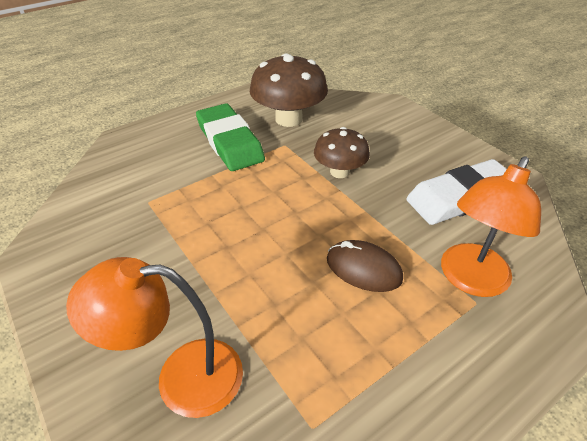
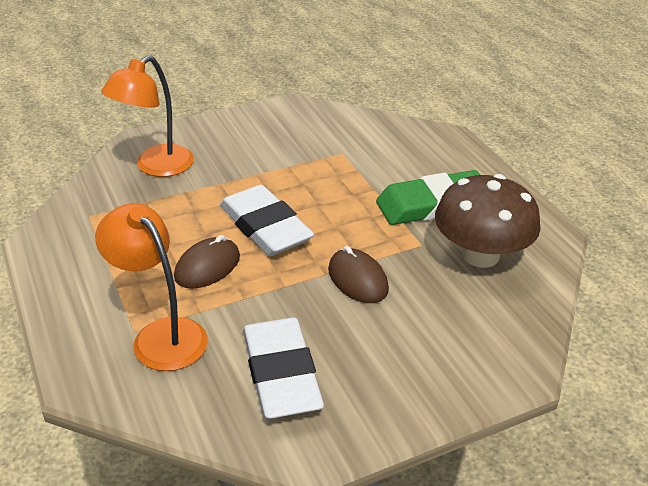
camera: 100 degrees right, 5 degrees down
orange lamp [66,257,243,418] -> orange lamp turned 150 degrees counterclockwise [101,56,194,177]
brown mushroom [314,127,370,178] -> brown mouse [328,246,389,303]
none -> white eraser [220,185,314,256]

